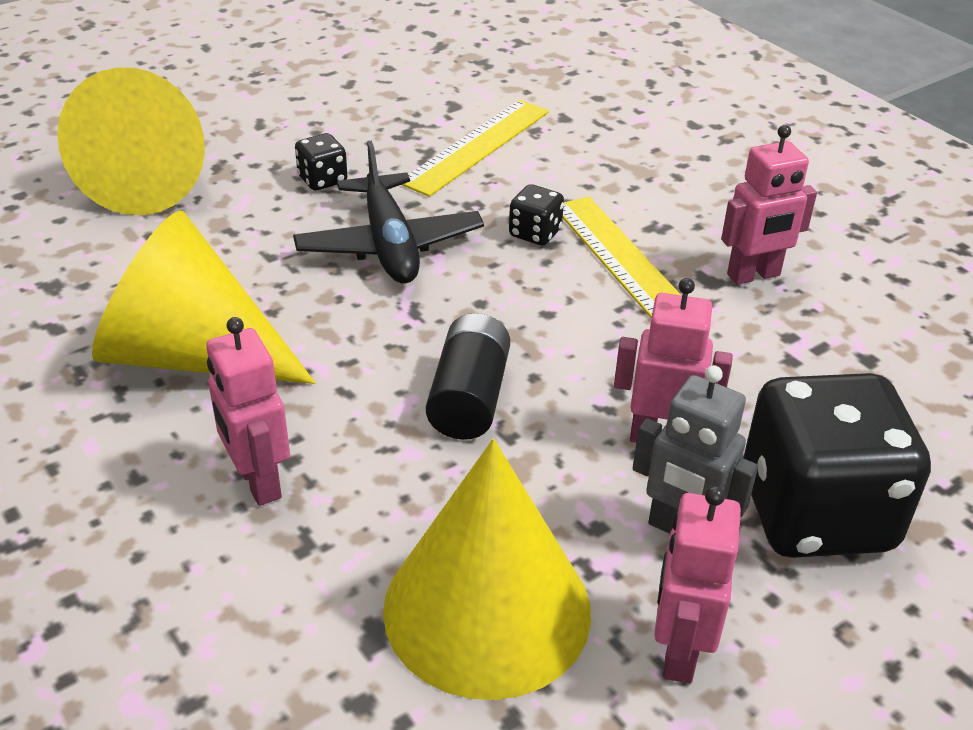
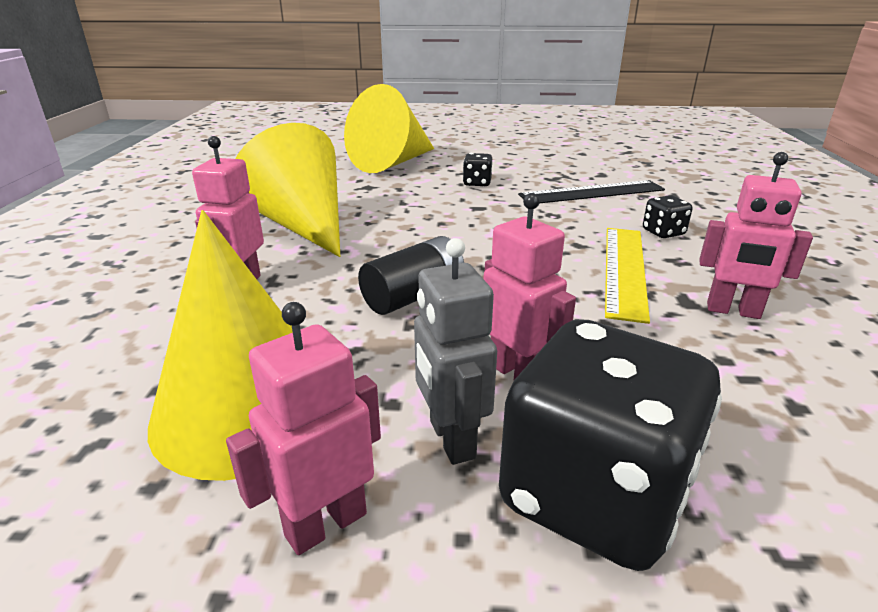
camera: 40 degrees right, 10 degrees down
black plane [293,141,484,283] -> none
yellow ruler [402,100,549,197] -> black ruler [518,180,665,203]
black dice [509,184,564,245] -> black dice moved to [643,195,692,238]

